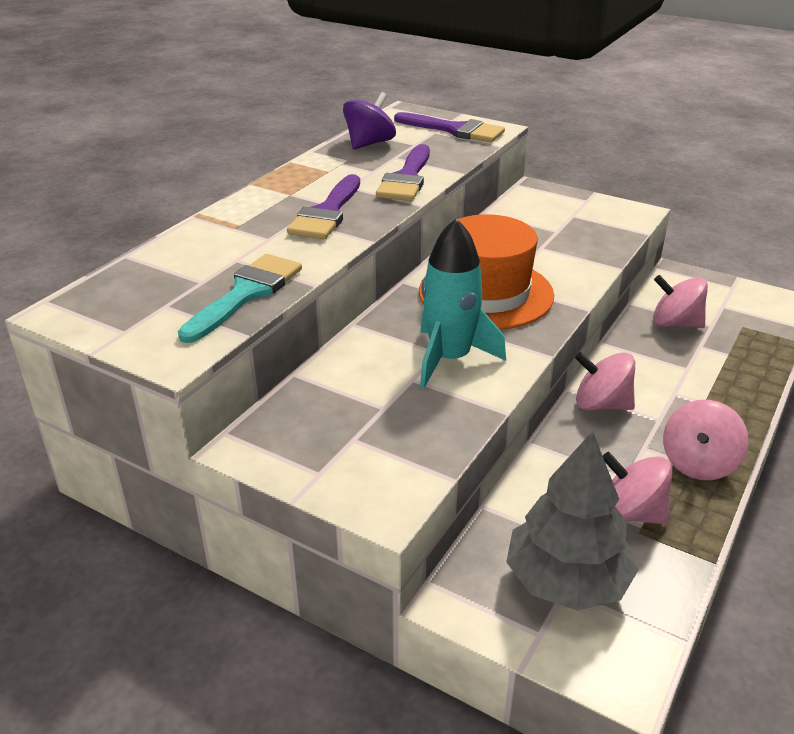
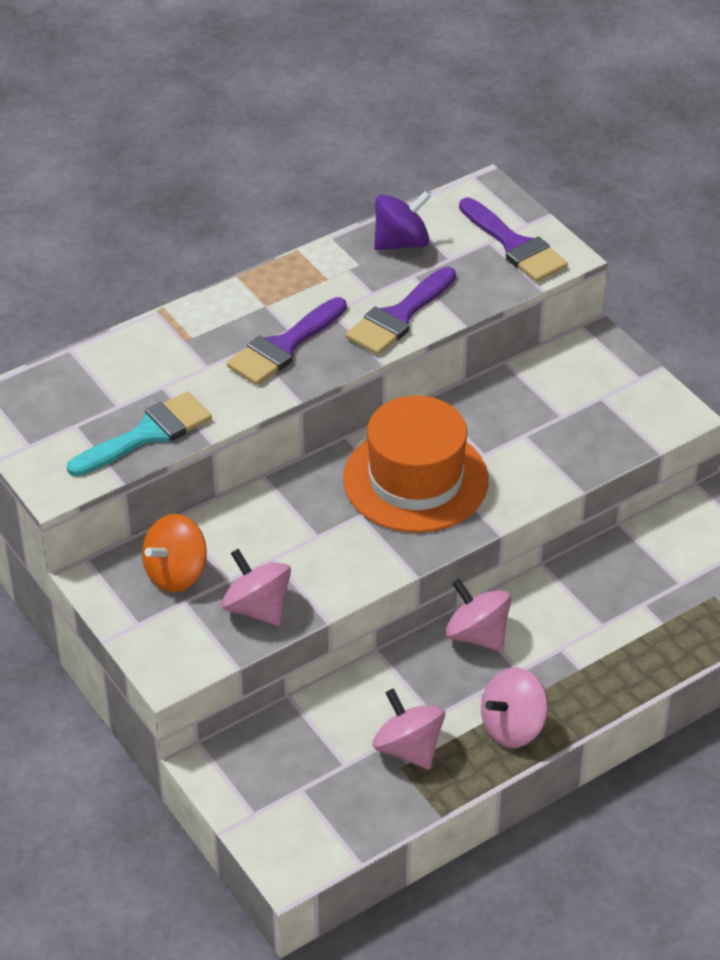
camera: 25 degrees right, 10 degrees up
turquoise rocket [420,218,506,388] -> none
grey tree [506,431,639,611] -> none
pink spinning top [653,275,708,328] -> pink spinning top moved to [221,549,291,626]
none -> orange spinning top [142,514,207,592]

